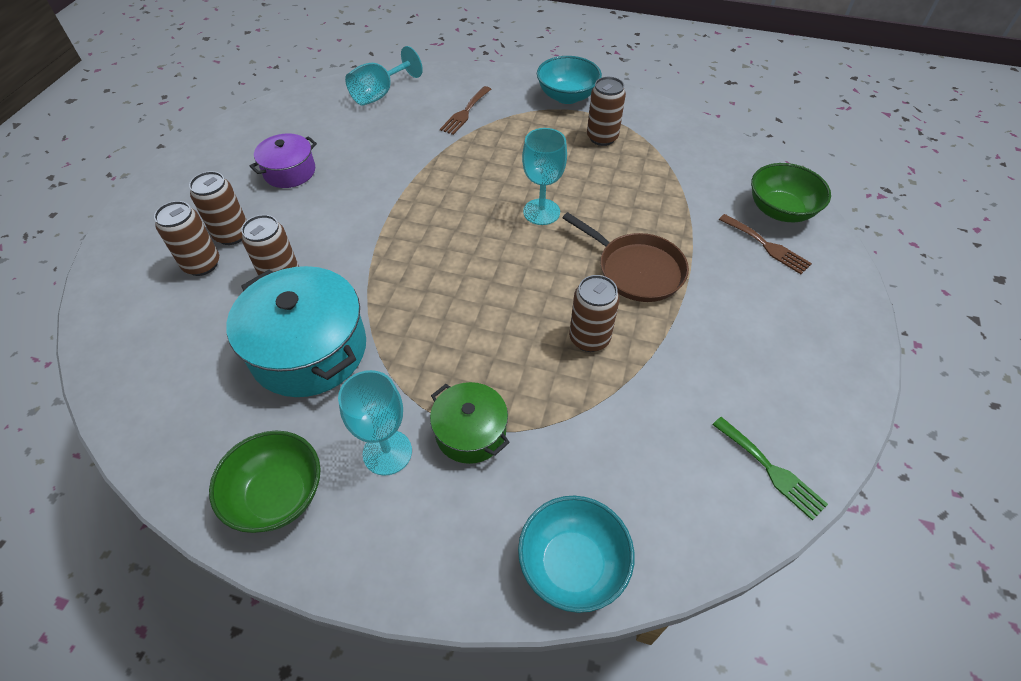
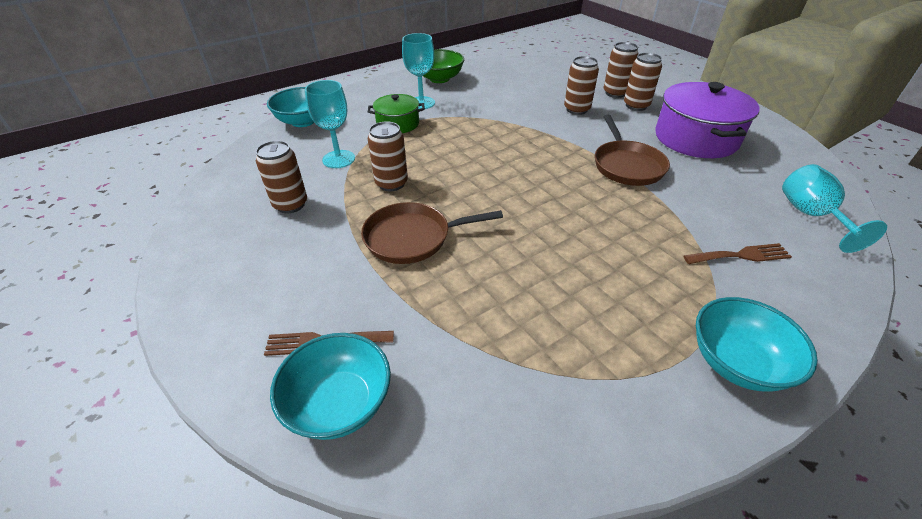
camera: 130 degrees right, 10 degrees down
turquoise pot [226,266,366,397] -> none
purple pot [250,133,317,188] -> purple pot [655,82,760,158], size x1.78
brown fork [440,86,491,135] -> brown fork turned 105 degrees clockwise [683,243,792,264]
turquoise goblet [522,128,567,225] -> turquoise goblet moved to [305,80,355,168]
brown can [587,77,626,146] -> brown can moved to [256,141,307,213]
green fork [712,417,828,520] -> none
green bowl [751,163,831,222] -> turquoise bowl [270,333,391,440]
none -> brown pan [595,115,670,186]

